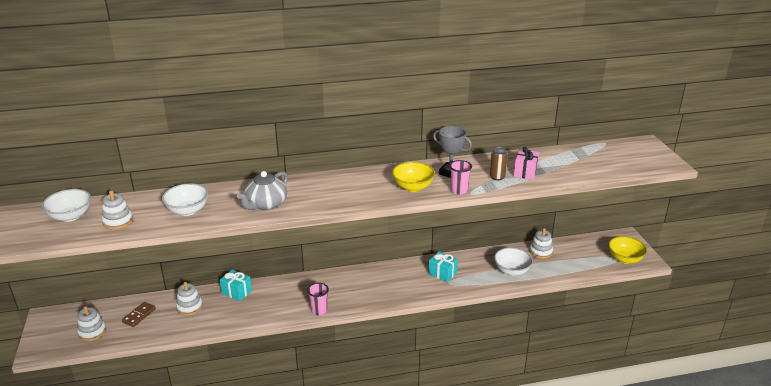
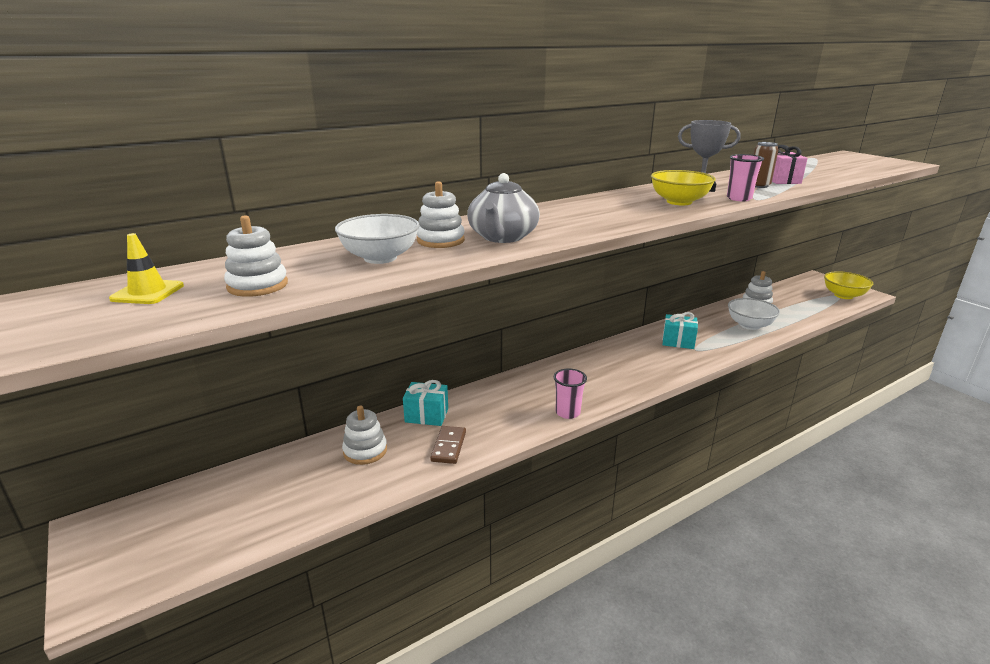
camera: 20 degrees left, 5 degrees down
white bowl [42,189,91,222] -> yellow traffic cone [109,233,184,304]
white stacking toy [77,306,106,341] -> white stacking toy moved to [417,181,465,248]
brown domino [122,302,156,327] -> brown domino moved to [430,426,466,464]

